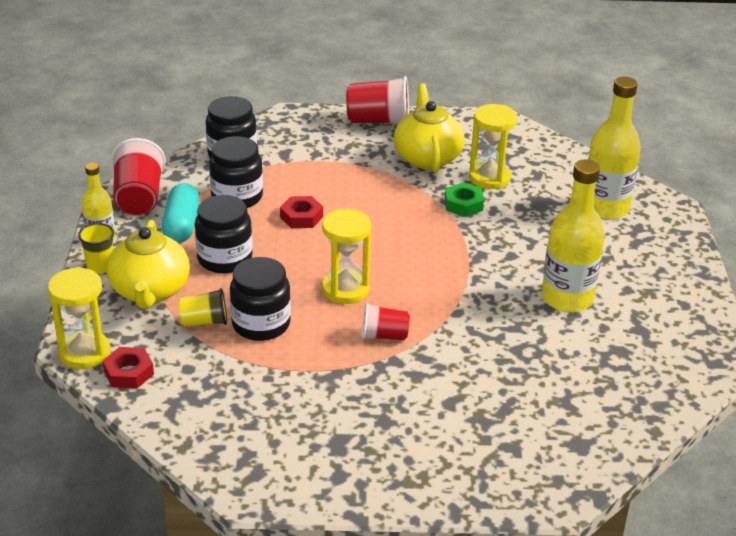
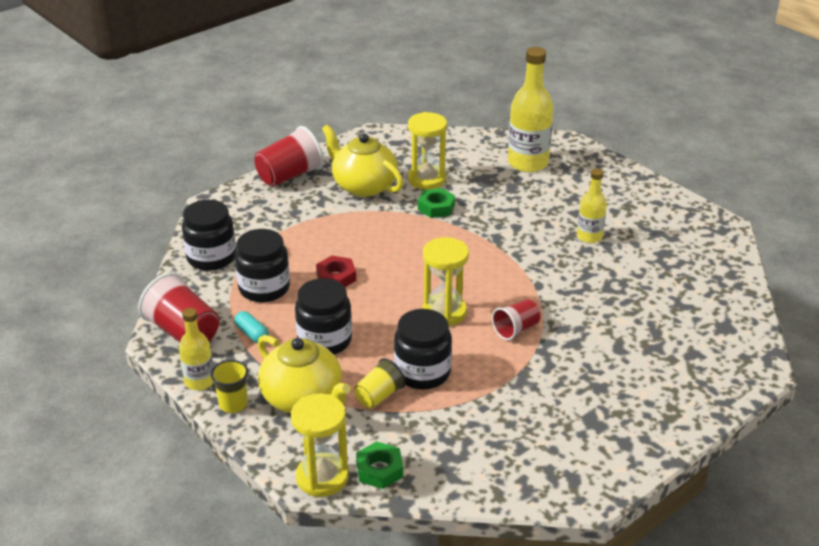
camera: 40 degrees left, 0 degrees up
red nut [103,347,154,389] -> green nut [356,441,403,489]
turquoise capsule [162,183,199,243] -> turquoise capsule [234,311,269,343], size x0.58
yellow bottle [542,160,605,313] -> yellow bottle [577,168,607,243], size x0.57

